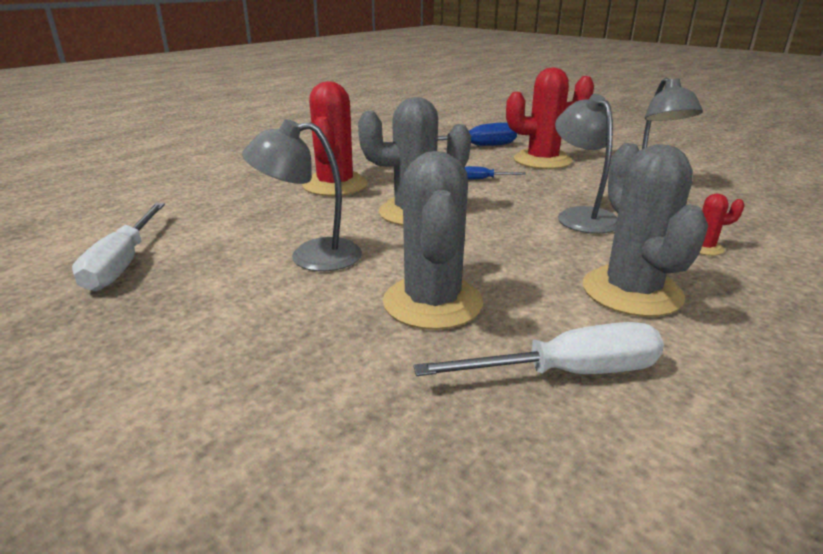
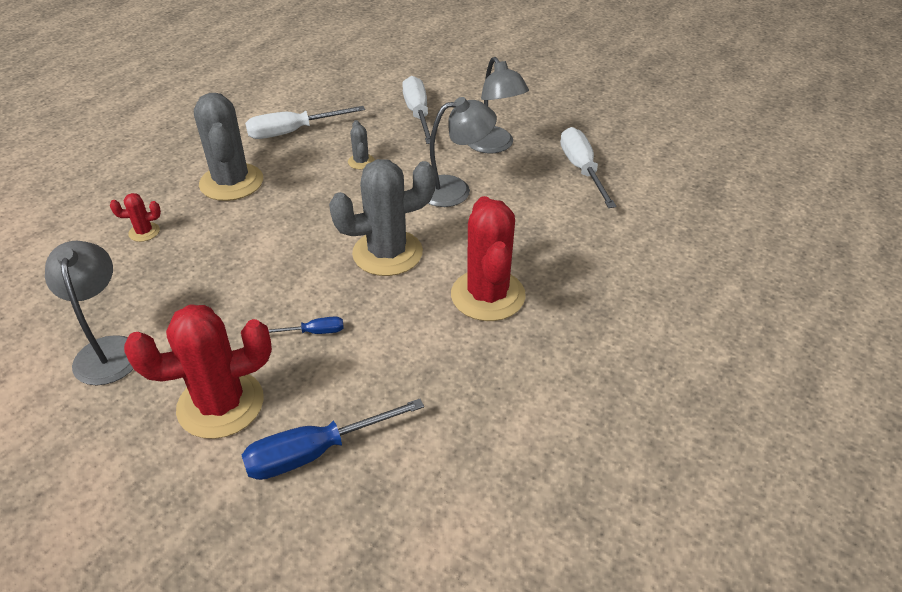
camera: 170 degrees right, 15 degrees up
grey cactus [383,151,483,330] -> grey cactus [348,120,375,169], size x0.44
grey lamp [555,94,617,234] -> grey lamp moved to [468,57,529,153]
none -> white screwdriver [402,76,431,144]

